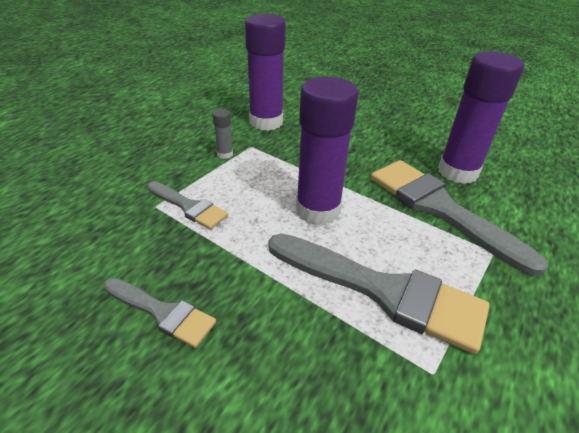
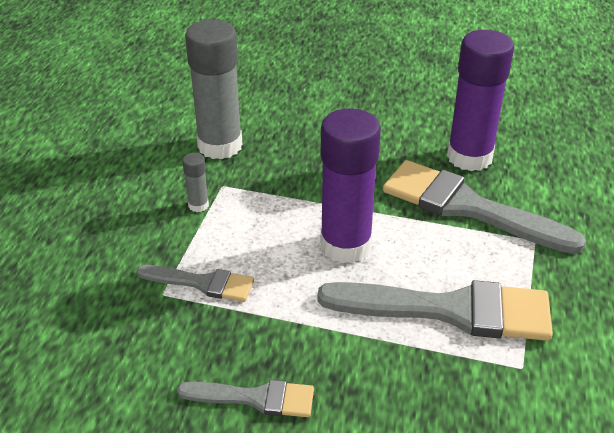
camera: 20 degrees left, 0 degrees up
purple glue stick [245,14,286,131] -> grey glue stick [185,20,242,159]

